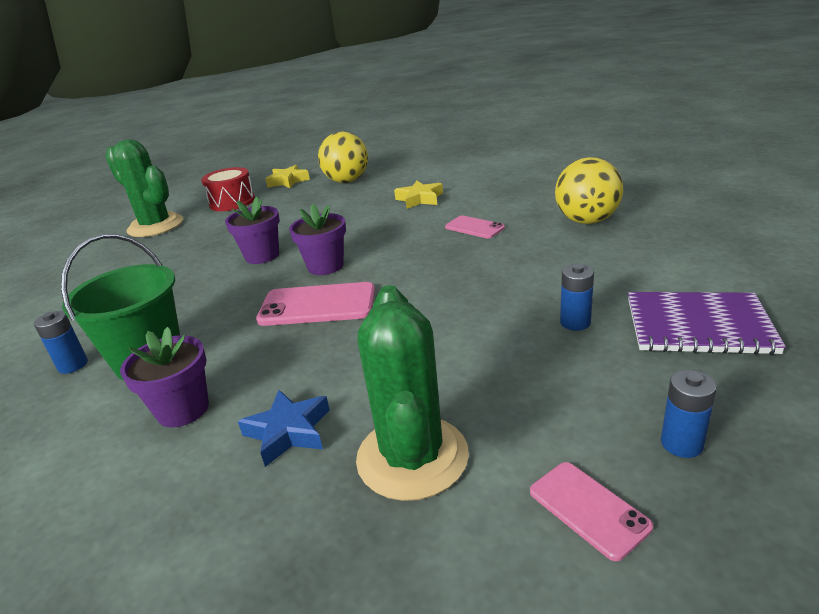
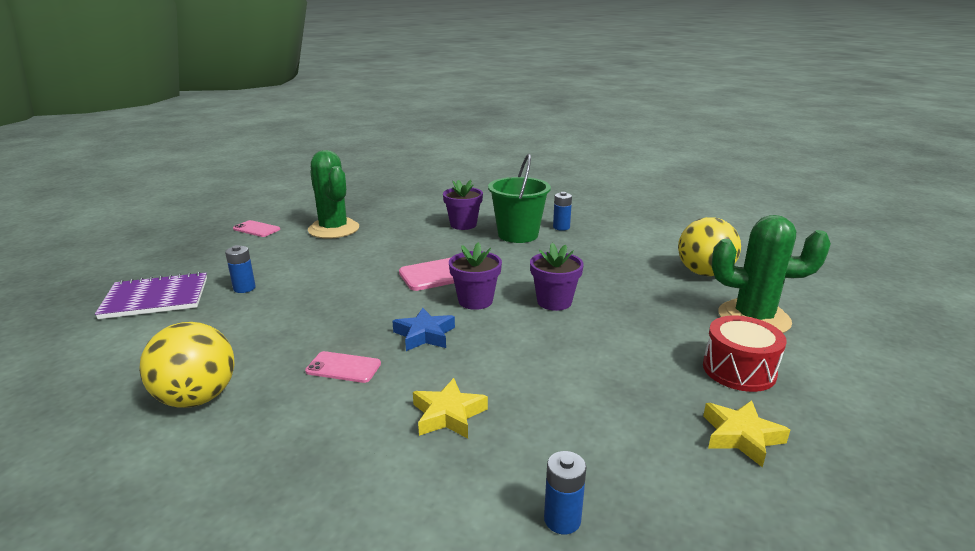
camera: 150 degrees right, 5 degrees down
blue star [238,390,330,467] -> blue star moved to [392,308,455,351]
yellow ball [318,132,368,183] -> yellow ball moved to [678,217,741,276]
blue battery [661,370,717,458] -> blue battery moved to [544,451,586,534]

